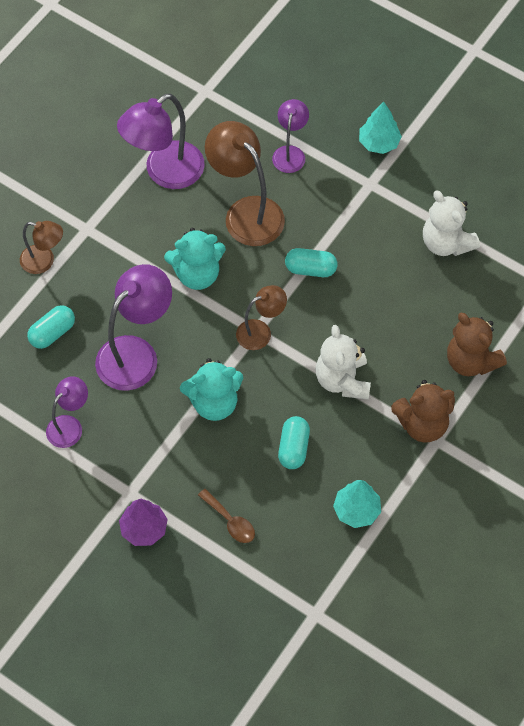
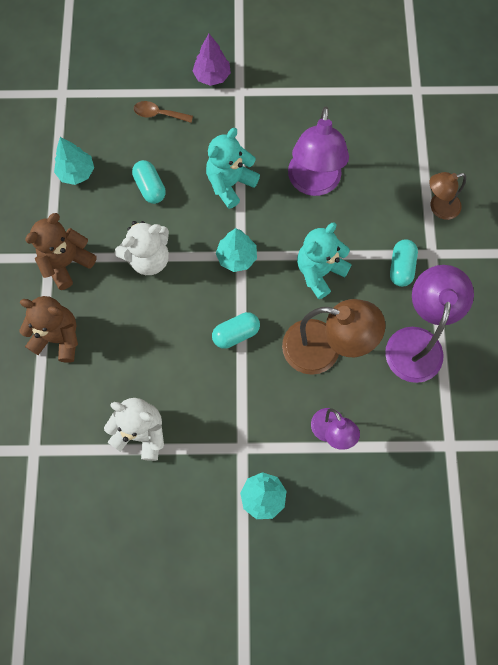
camera: 145 degrees right, 10 degrees up
turquoise capsule [27,305,75,349] -> turquoise capsule moved to [390,239,418,287]
purple lamp [46,376,88,448] -> none
brown lamp [236,285,287,350] -> turquoise tree [216,228,257,272]
white teddy bear [316,325,371,399] -> white teddy bear turned 105 degrees clockwise [115,221,169,275]

